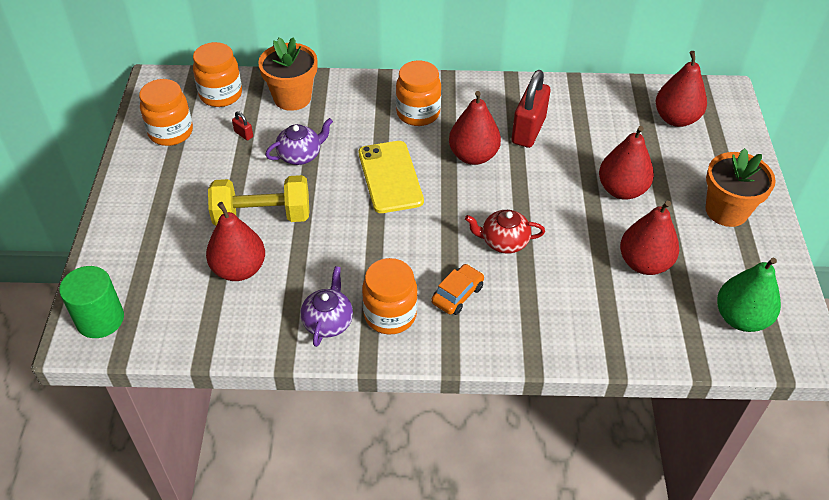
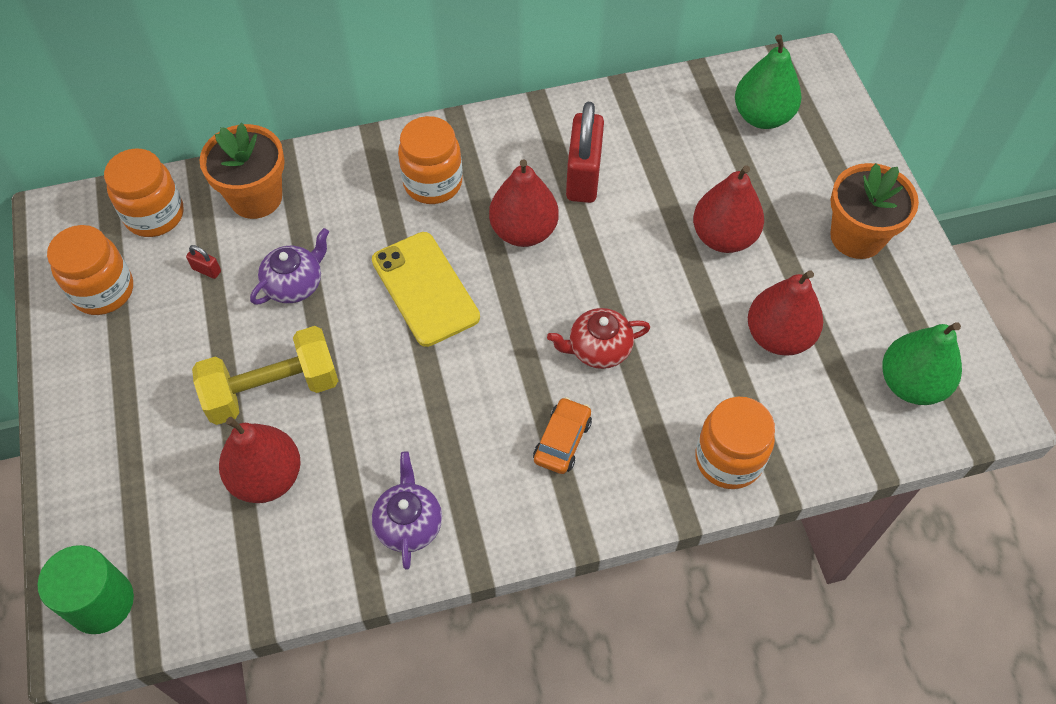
camera: 15 degrees left, 10 degrees up
orange jar [362,258,418,334] -> orange jar moved to [695,397,775,489]
red pear [656,51,707,127] -> green pear [735,34,802,129]

